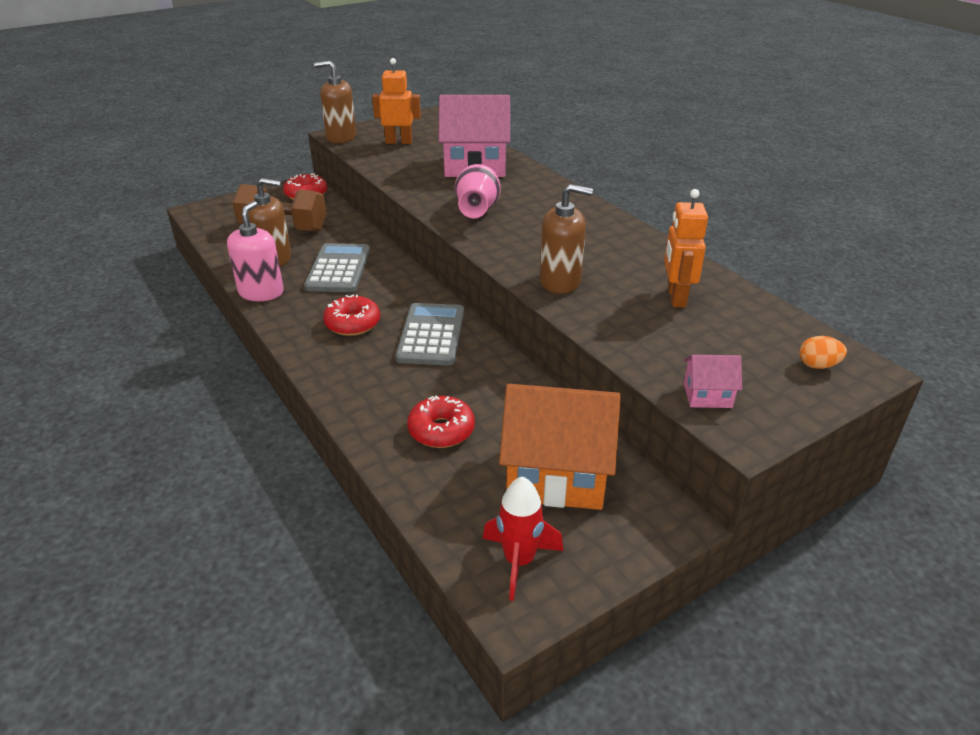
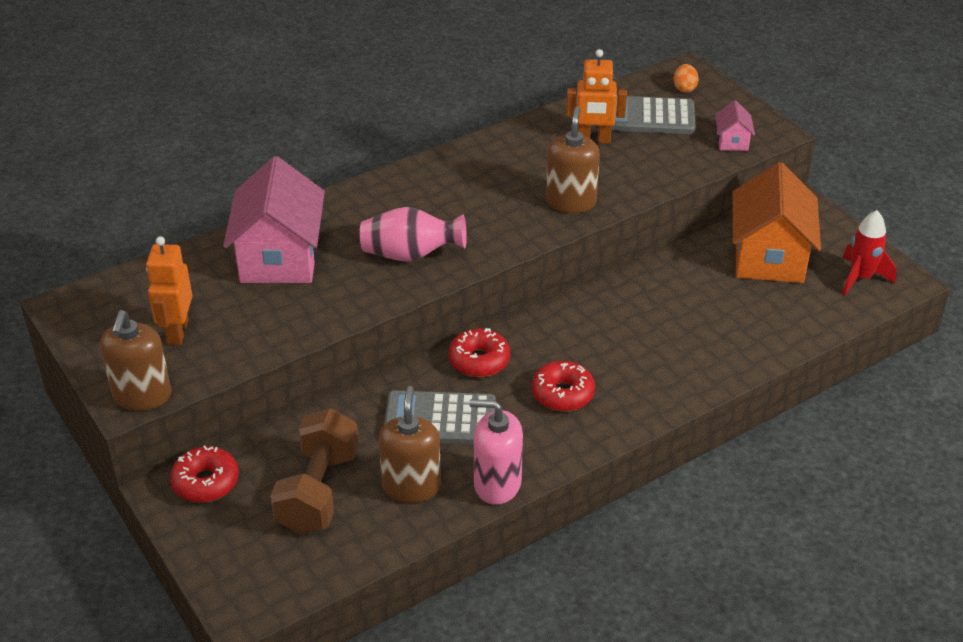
camera: 90 degrees left, 5 degrees up
grey calculator [396,303,464,366] -> grey calculator moved to [611,96,696,134]
red donut [407,396,475,448] -> red donut moved to [448,328,510,377]

